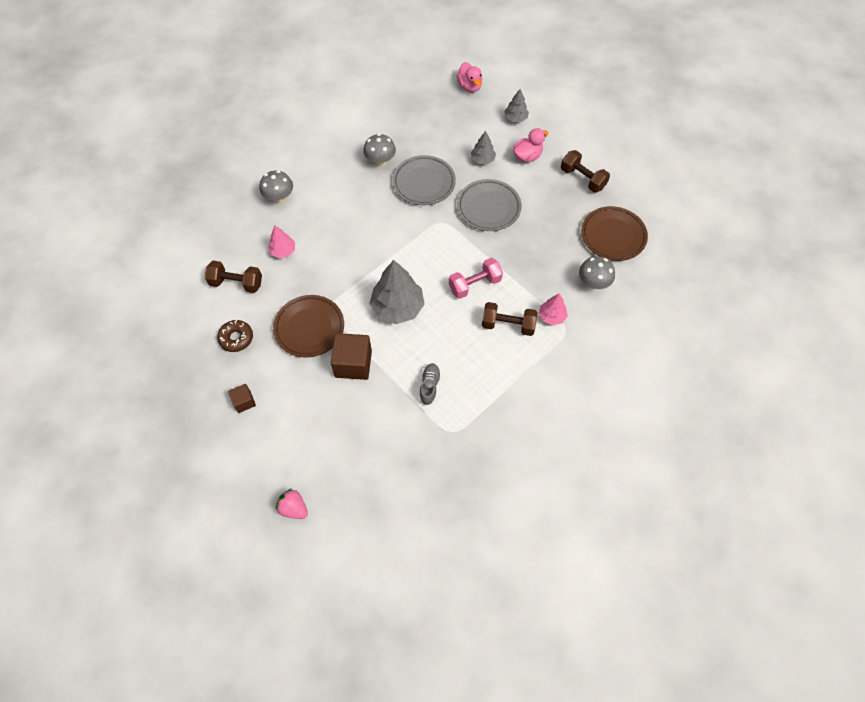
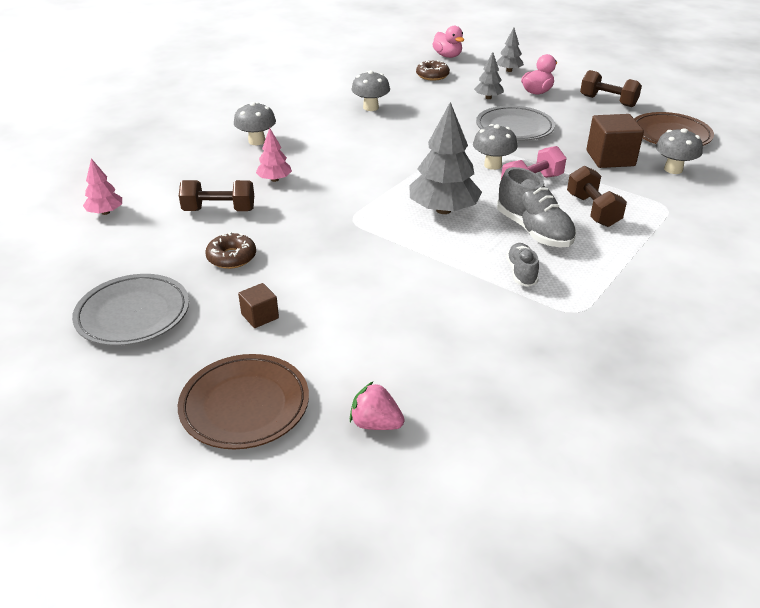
camera: 10 degrees left, 25 degrees down
brown plate [273,295,344,358] -> brown plate moved to [178,354,309,449]
brown cube [331,333,372,380] -> brown cube moved to [586,114,644,168]
grey plate [393,155,456,205] -> grey plate moved to [72,274,189,346]
brown dumbbell [482,302,538,336] -> brown dumbbell turned 75 degrees clockwise [567,165,627,227]
pink tree [539,293,568,325] -> pink tree moved to [83,158,122,215]
none -> brown donut [416,60,450,81]
none -> grey mushroom [473,124,517,170]
none -> grey shoe [497,167,576,248]

